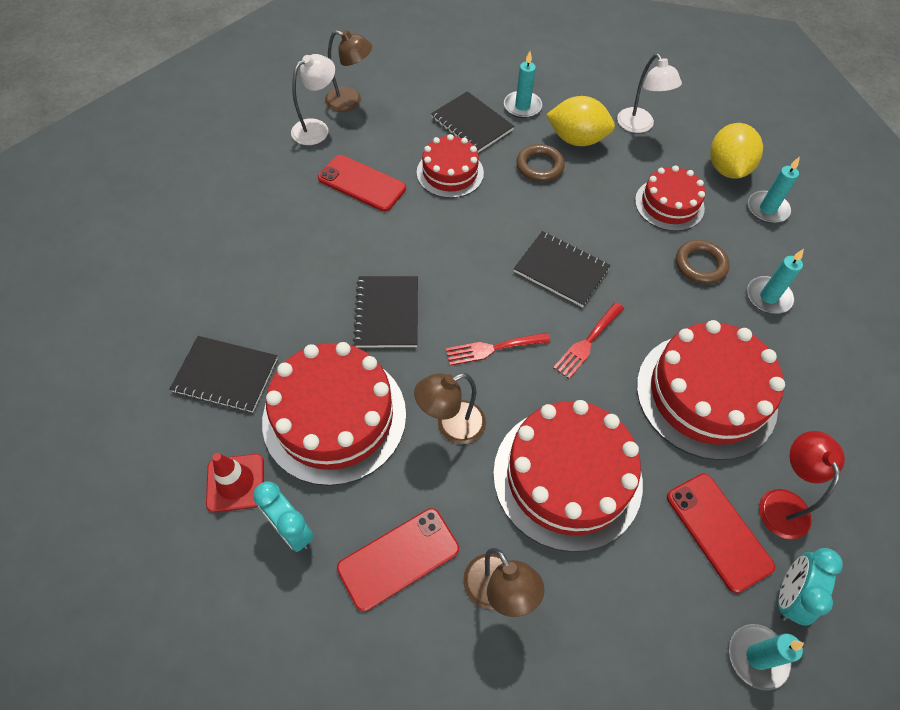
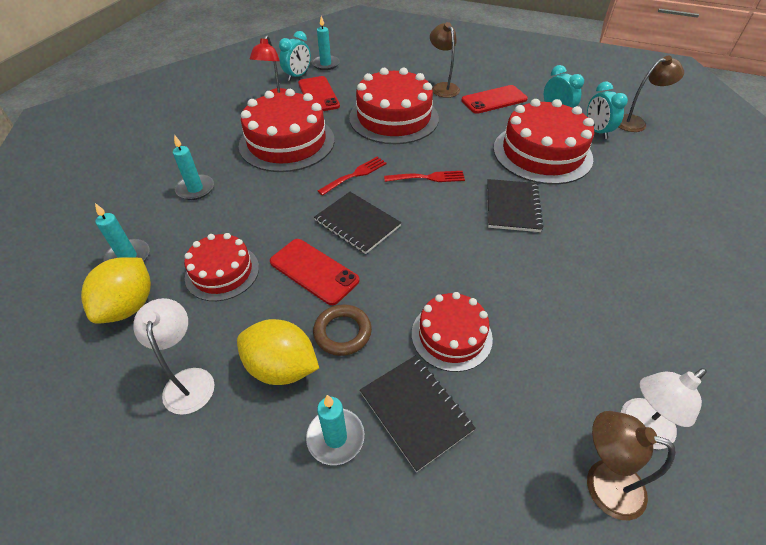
camera: 170 degrees left, 10 degrees down
black notebook [169,336,278,413] -> none
red traffic cone [206,453,264,513] -> turquoise clock [587,82,628,139]
red phone [318,155,406,212] -> red phone moved to [270,239,360,305]
brown lamp [414,373,486,444] -> brown lamp moved to [619,56,684,132]
brown ring [676,240,730,284] -> none

